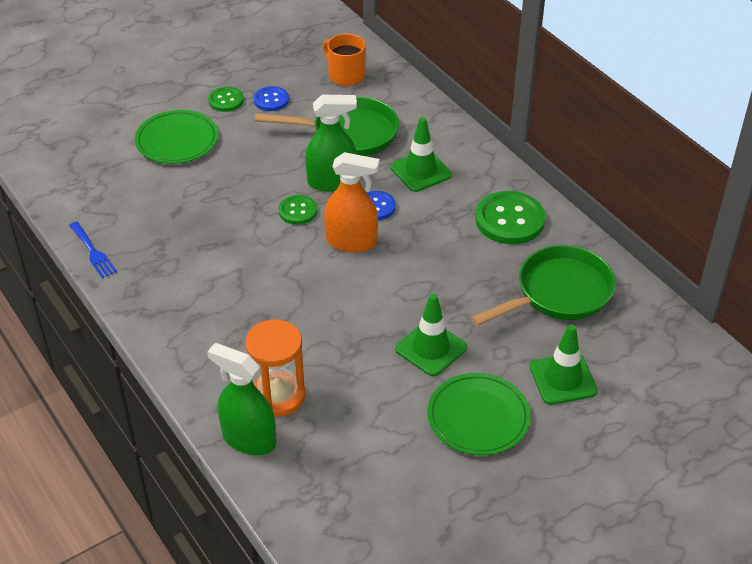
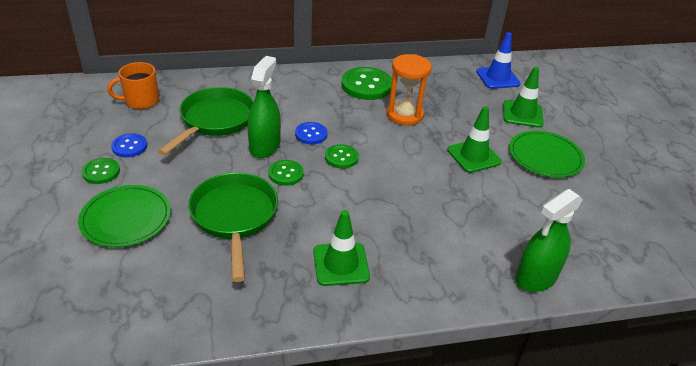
camera: 70 degrees left, 5 degrees down
blue fork [69,222,117,278] -> none
orange hourglass [245,320,305,417] -> orange hourglass moved to [387,54,432,126]
orange spray bottle [324,152,379,252] -> green button [325,144,359,169]
green traffic cone [391,117,452,192] -> green traffic cone moved to [313,210,370,286]
green pan [471,245,616,326] -> green pan moved to [188,173,278,282]
none -> blue traffic cone [476,32,521,89]

